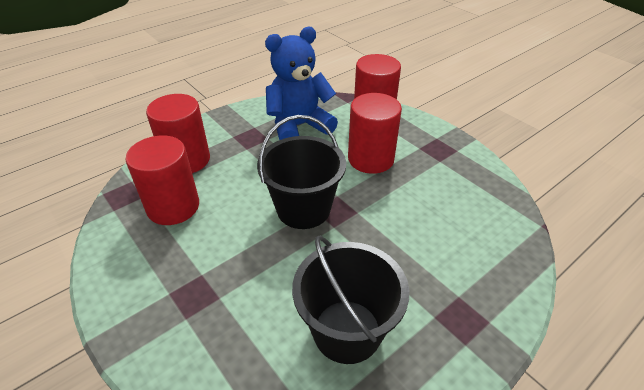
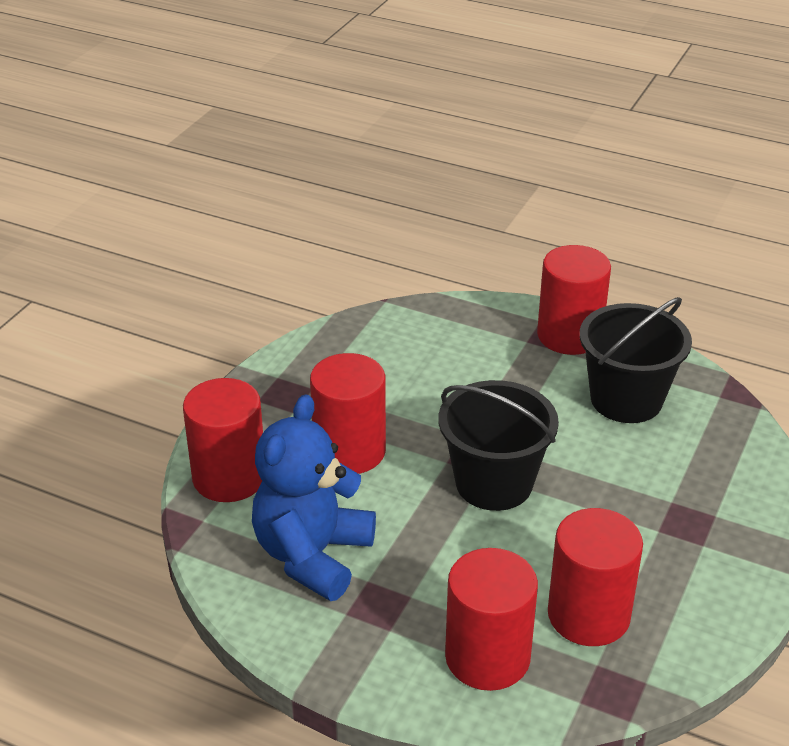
camera: 115 degrees left, 5 degrees down
blue teddy bear [265,27,338,140] -> blue teddy bear turned 75 degrees clockwise [252,394,376,601]
none -> red cylinder [537,245,611,355]

